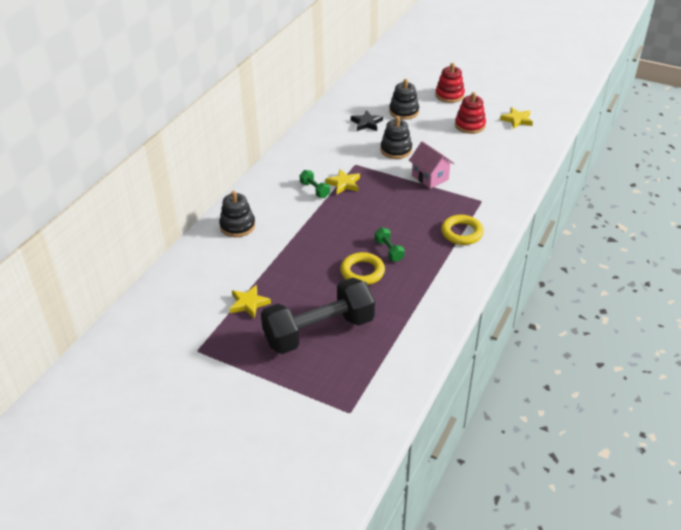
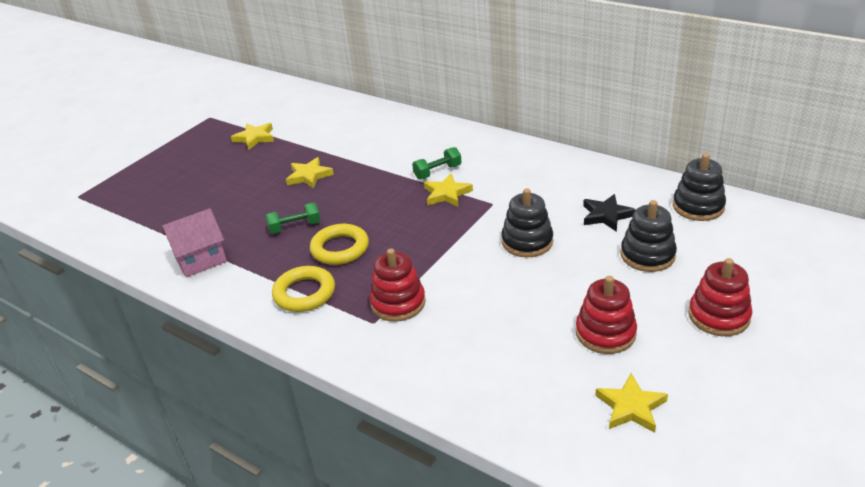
camera: 100 degrees right, 5 degrees down
black stacking toy [219,191,255,237] -> black stacking toy moved to [673,153,726,221]
black dumbbell [261,278,375,354] -> none
yellow ring [340,252,385,285] -> yellow ring moved to [310,224,369,265]
pink house [409,141,454,189] -> pink house moved to [162,208,227,277]
none -> yellow star [286,157,334,189]
none -> red stacking toy [369,248,426,322]

